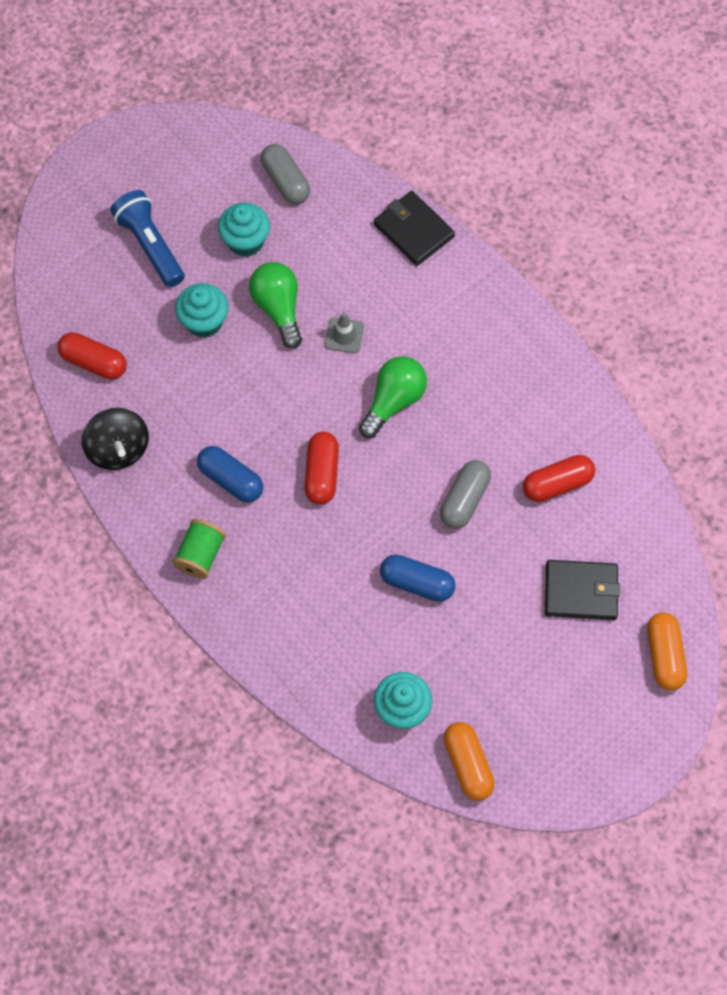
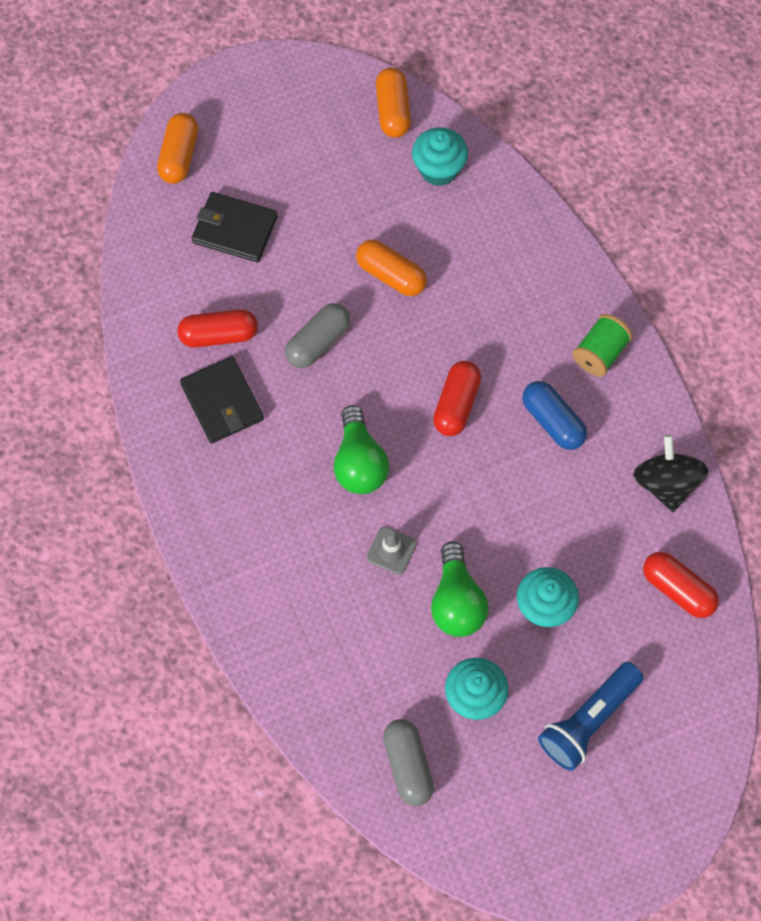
camera: 165 degrees left, 0 degrees up
blue flashlight [110,190,185,287] -> blue flashlight turned 60 degrees clockwise [538,662,643,771]
green light bulb [359,356,427,438] -> green light bulb turned 60 degrees counterclockwise [334,405,389,494]
black wallet [374,191,455,266] -> black wallet moved to [180,356,264,443]
blue capsule [380,554,455,602] -> orange capsule [356,240,427,296]

